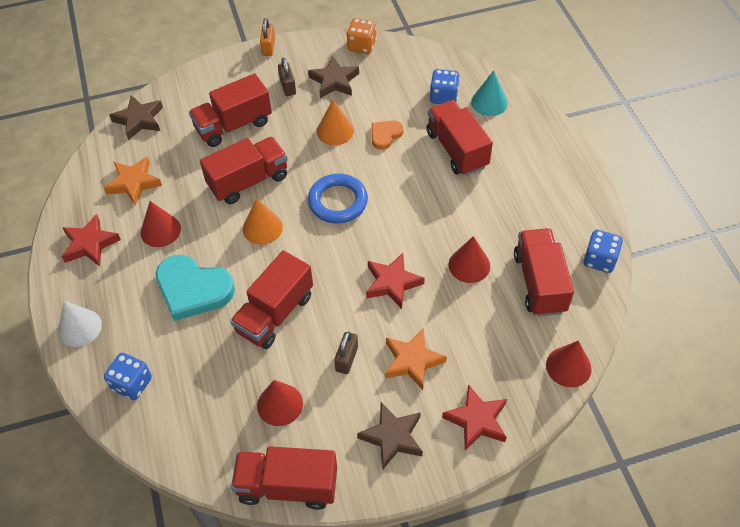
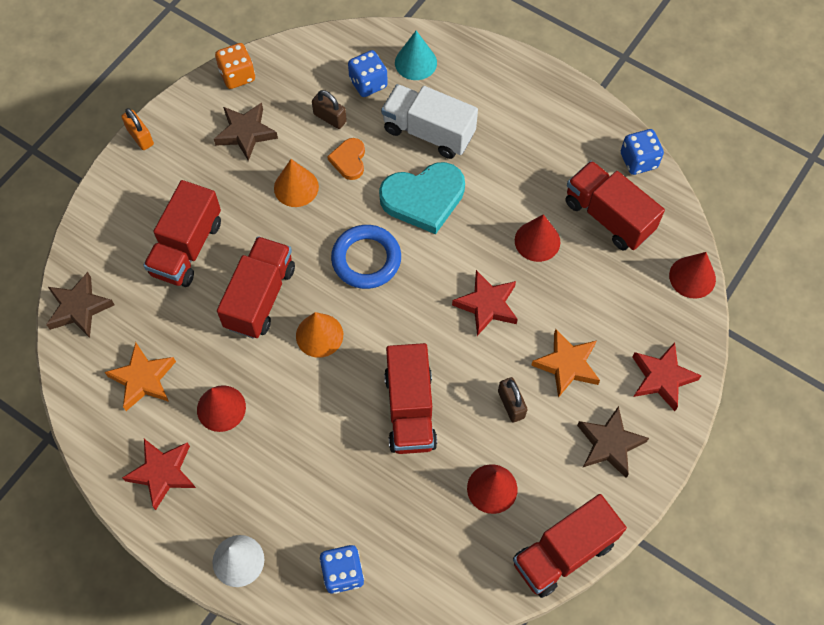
camera: 40 degrees left, 10 degrees up
turquoise heart [156,254,235,321] -> turquoise heart moved to [379,162,465,234]
brown padlock [278,58,296,96] -> brown padlock moved to [312,90,347,129]
red truck [427,100,493,176] -> white truck [381,84,478,159]

